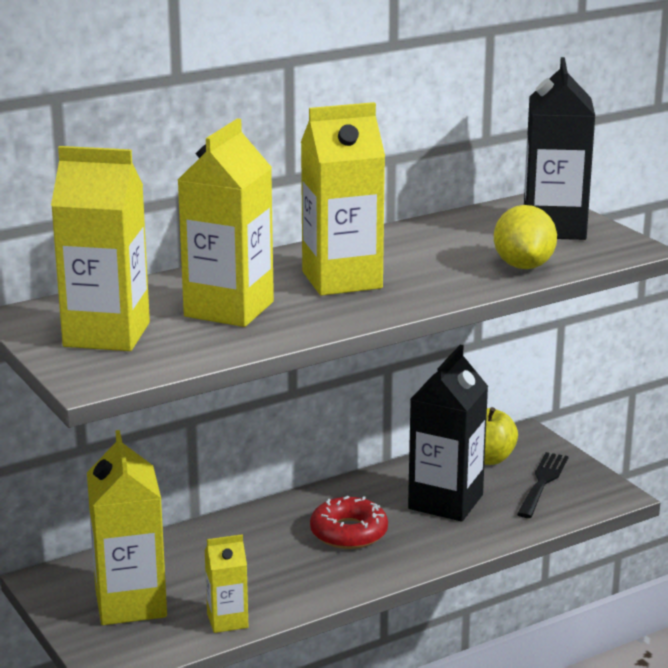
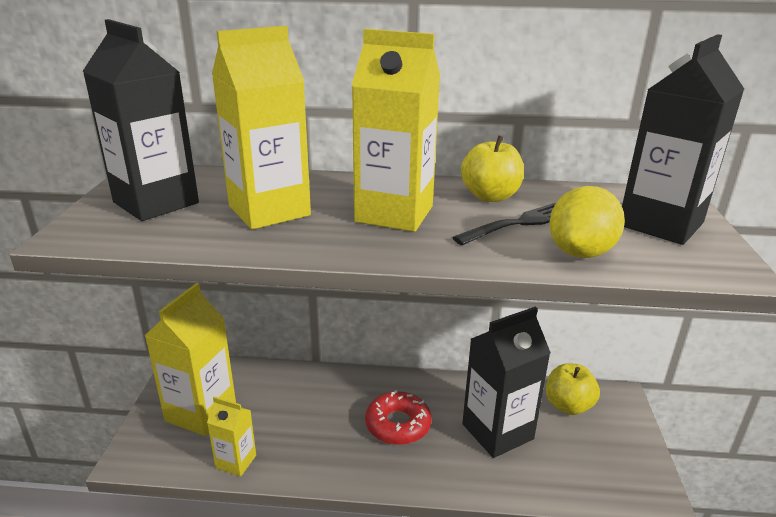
camera: 35 degrees right, 5 degrees up
yellow carton [51,146,150,351] -> black carton [83,19,199,221]
black fork [517,452,569,518] -> black fork moved to [452,203,556,245]
none -> yellow apple [461,135,524,202]

